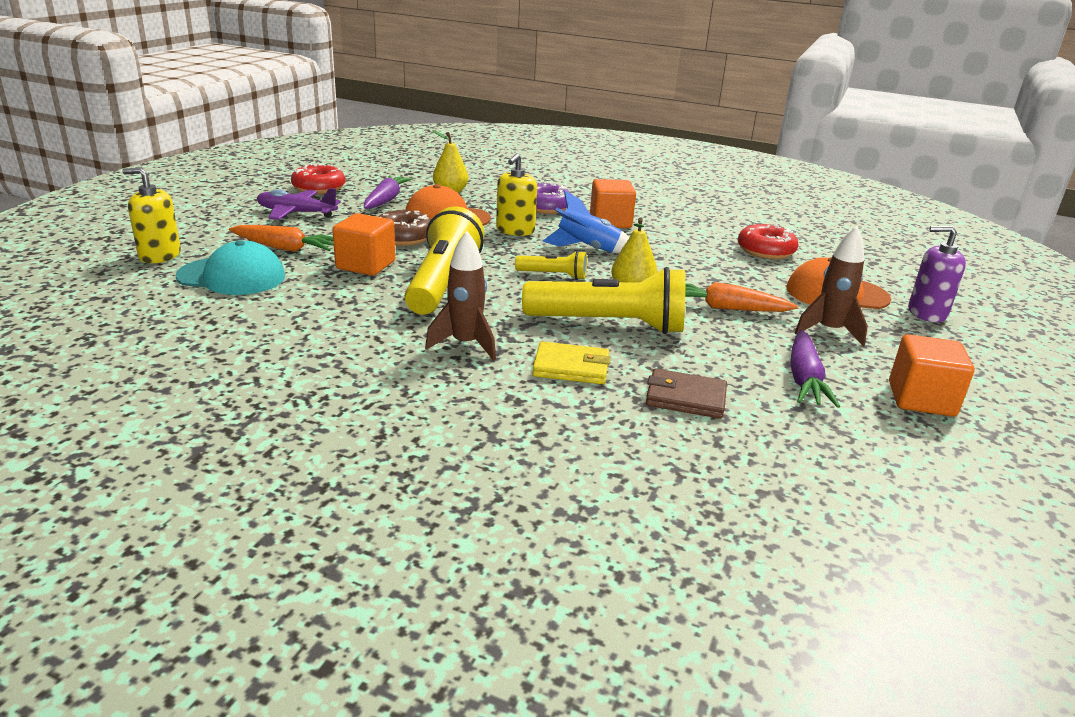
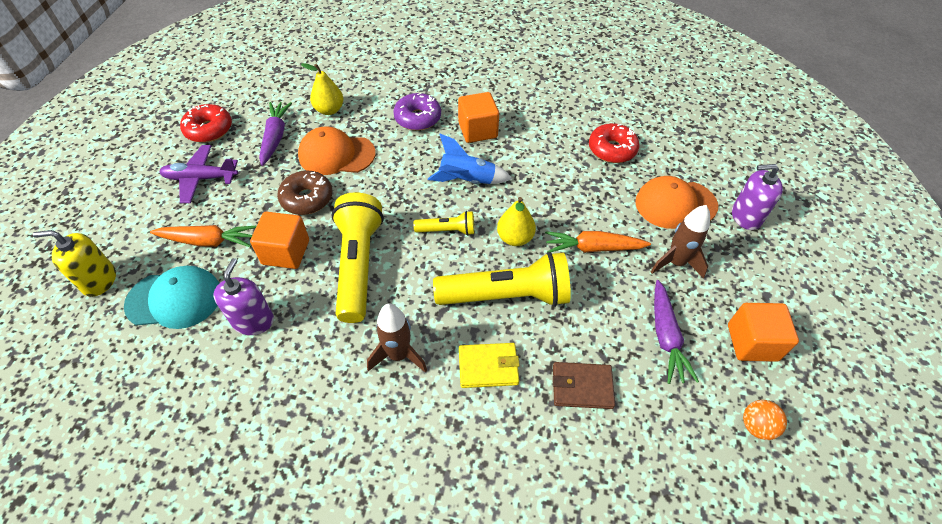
camera: 10 degrees left, 25 degrees up
yellow soap dispenser [496,153,537,236] -> none
none -> purple soap dispenser [213,258,274,335]
none -> orange ball [743,400,787,440]

